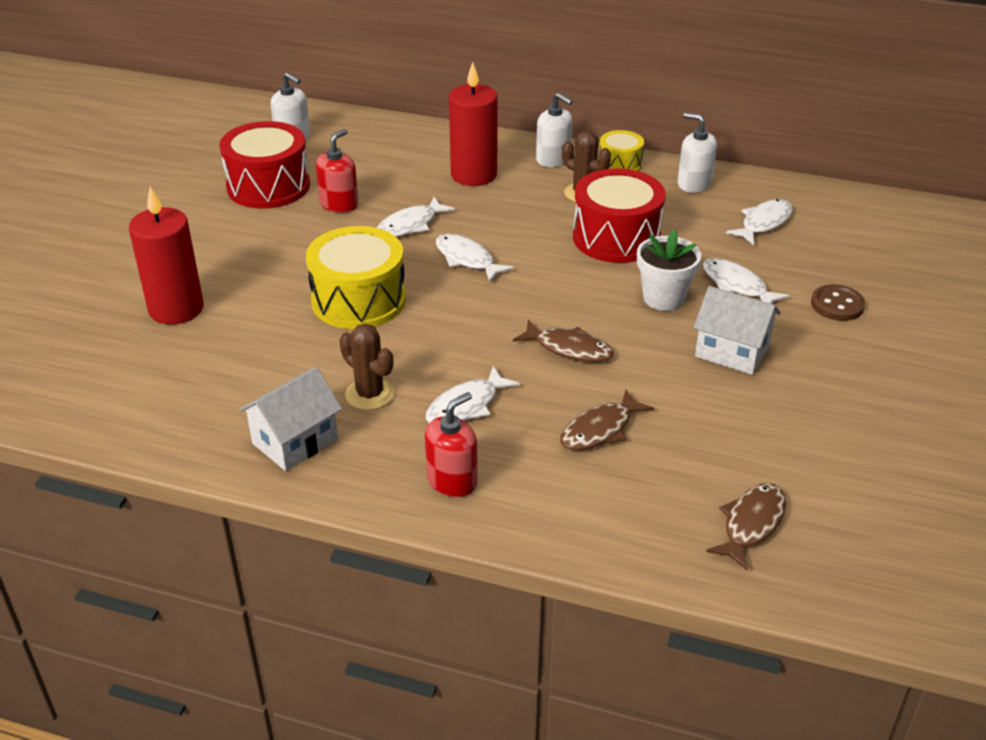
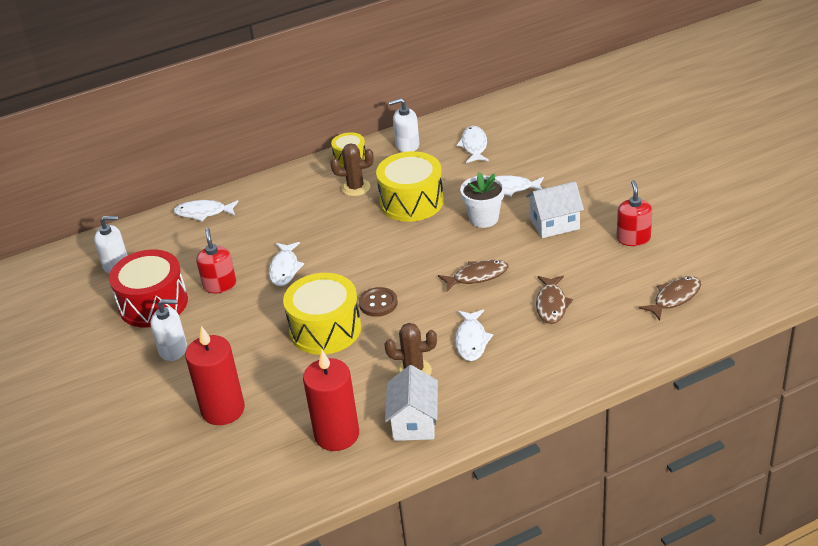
camera: 40 degrees left, 0 degrees up
red soap dispenser [425,392,478,497] -> red soap dispenser moved to [617,180,652,246]
white fish [436,234,514,283] -> white fish moved to [174,200,239,221]
red candle [449,62,498,186] -> red candle moved to [303,350,359,451]
white soap dispenser [536,93,573,167] -> white soap dispenser moved to [151,299,187,361]
red drum [573,168,665,263] -> yellow drum [376,151,444,222]
brown fish [706,483,786,570] -> brown fish turned 60 degrees clockwise [639,276,701,320]
brown button [811,285,865,321] -> brown button moved to [359,287,398,317]

